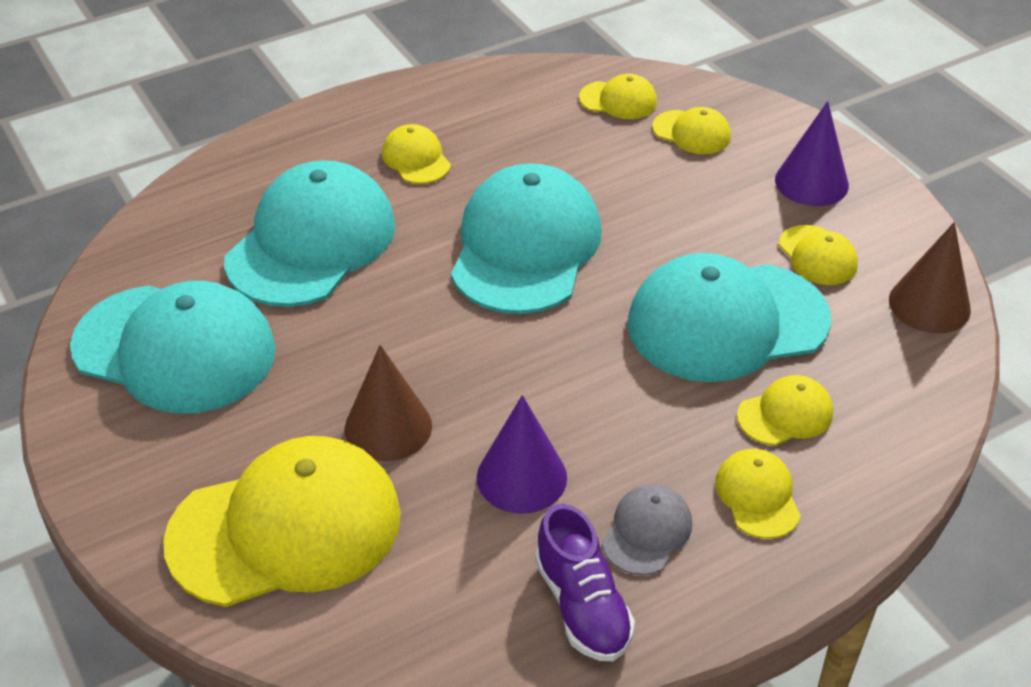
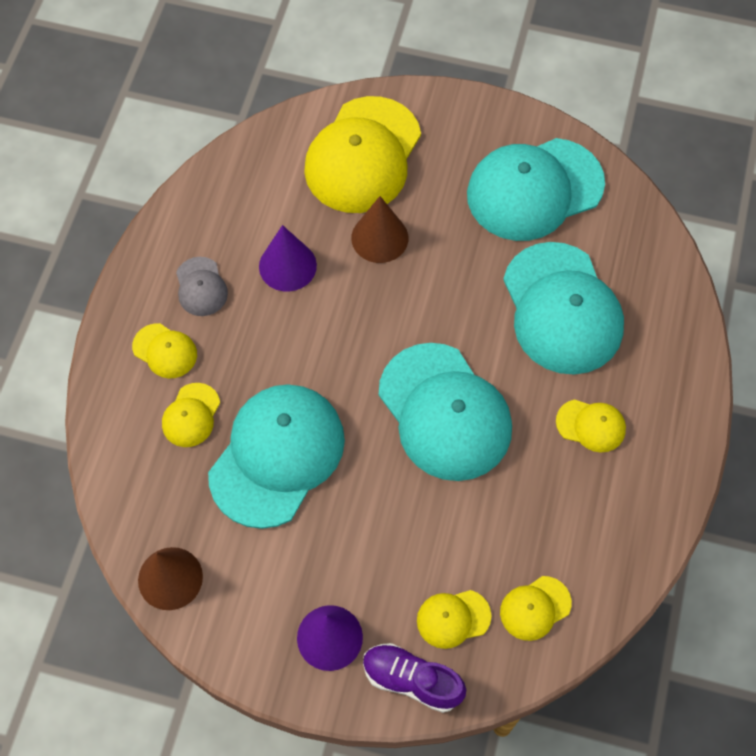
camera: 135 degrees right, 20 degrees up
purple shoe [535,504,635,661] -> purple shoe moved to [363,643,466,713]
yellow cap [779,225,858,285] -> none

